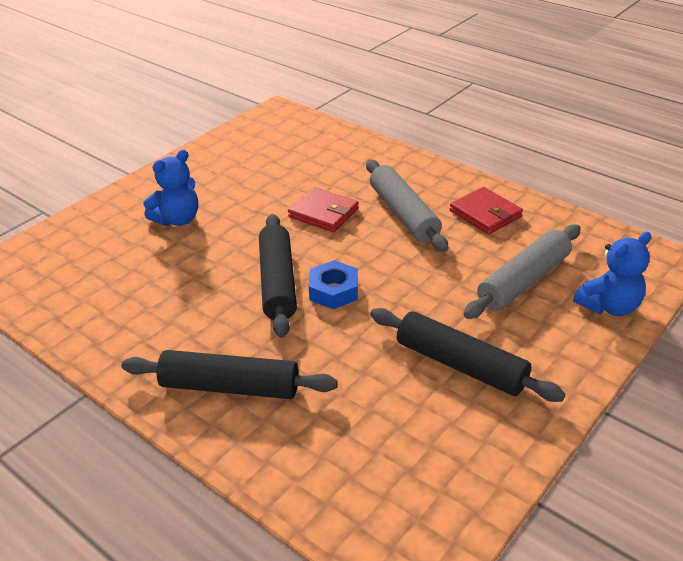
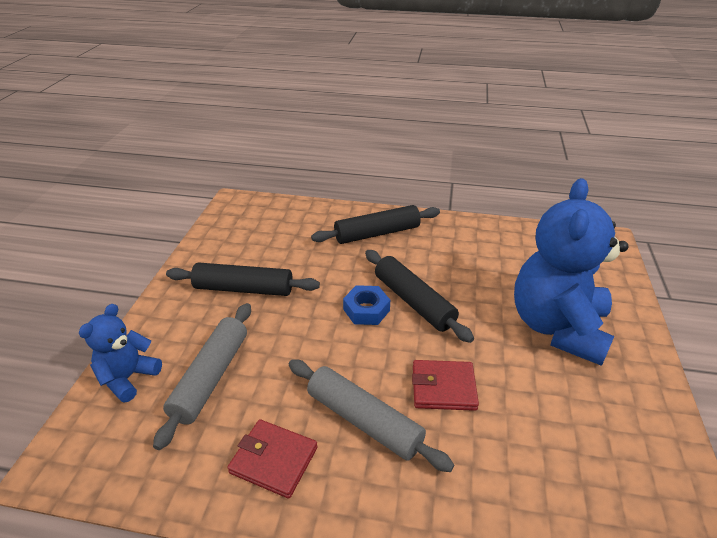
camera: 150 degrees right, 0 degrees up
blue teddy bear [144,150,198,226] -> blue teddy bear [514,178,628,366], size x1.98

